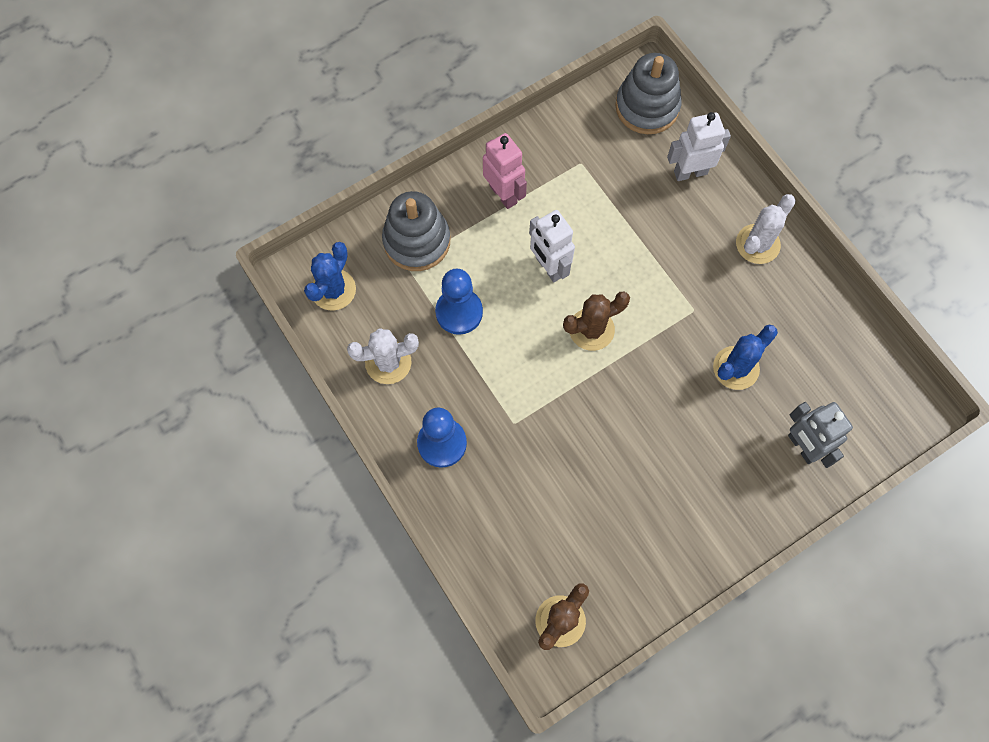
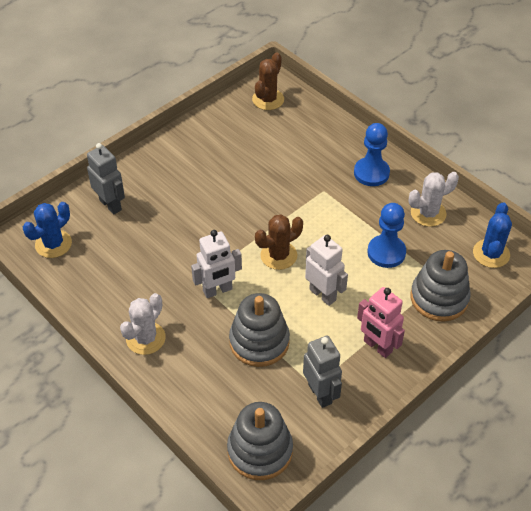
camera: 170 degrees right, 20 degrees down
white robot [667,112,731,181] -> white robot moved to [191,230,242,298]
blue cactus [713,324,778,390] -> blue cactus moved to [23,202,72,258]
none -> grey stacking toy [229,293,290,367]
none -> grey robot [303,335,342,408]

